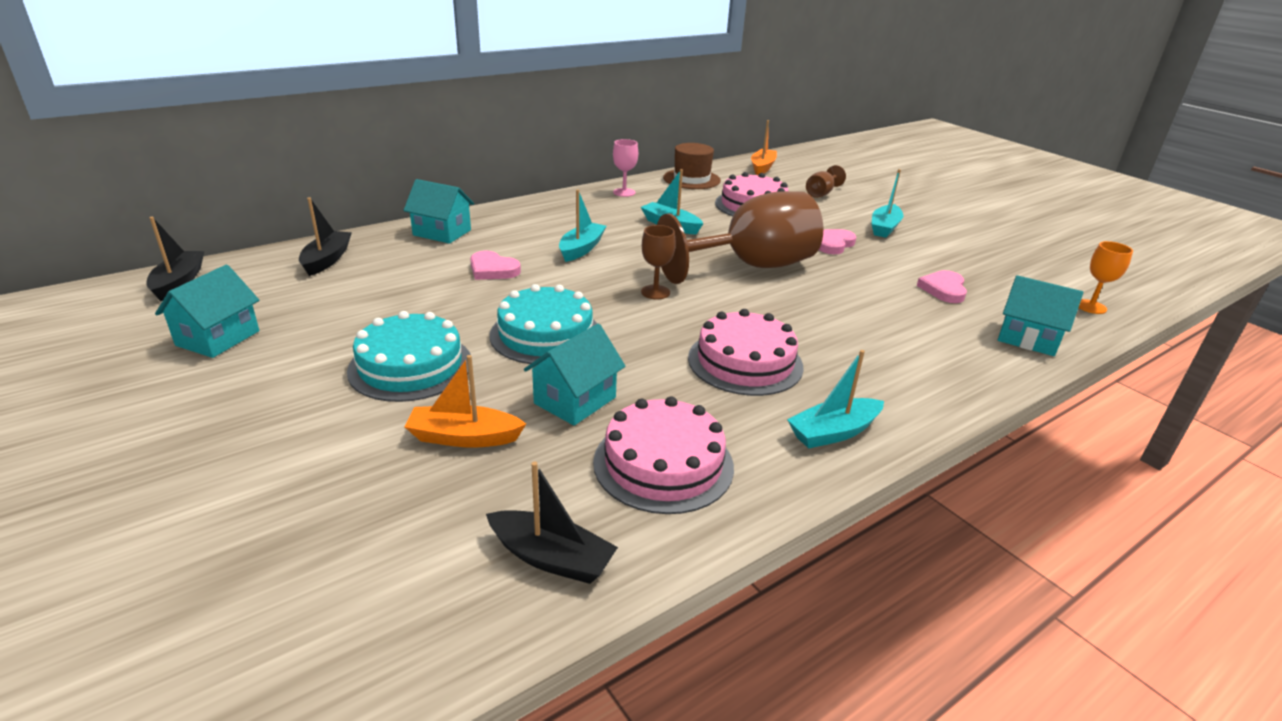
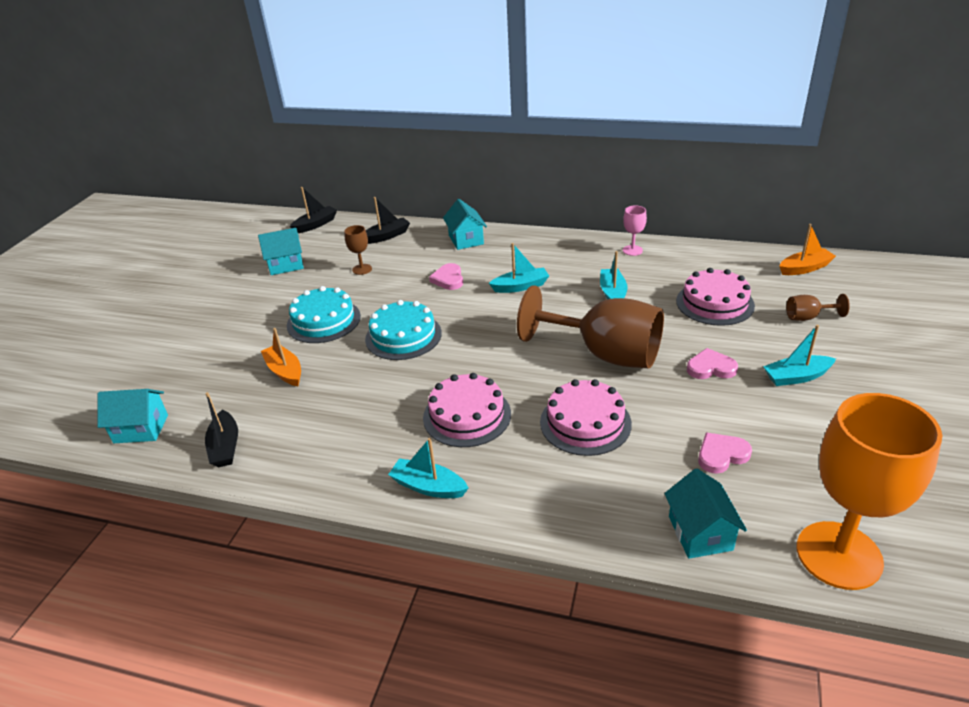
camera: 55 degrees right, 5 degrees up
turquoise house [524,324,626,426] -> turquoise house moved to [97,389,168,443]
pink cake [593,396,734,514] -> pink cake moved to [540,379,632,456]
brown goblet [641,225,676,299] -> brown goblet moved to [344,225,372,275]
brown hat [663,143,721,189] -> none
orange goblet [1079,241,1133,314] -> orange goblet [796,393,942,590], size x2.42

